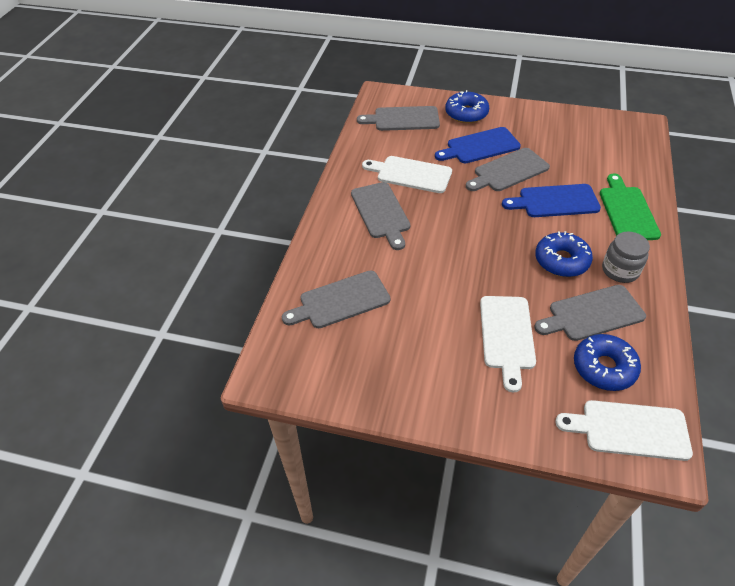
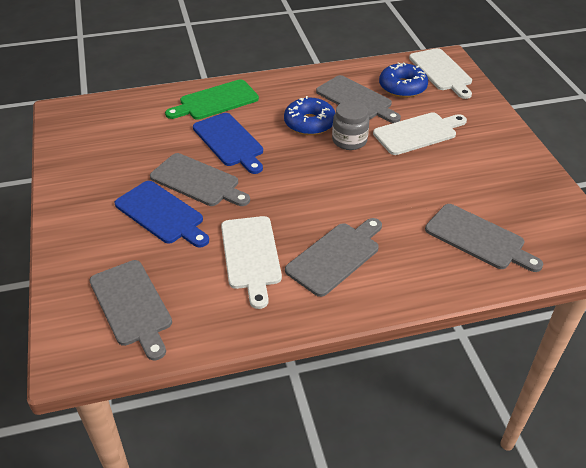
camera: 120 degrees left, 5 degrees down
blue donut [445,90,489,123] -> none
grey jar [602,232,650,283] -> grey jar moved to [332,101,369,150]

